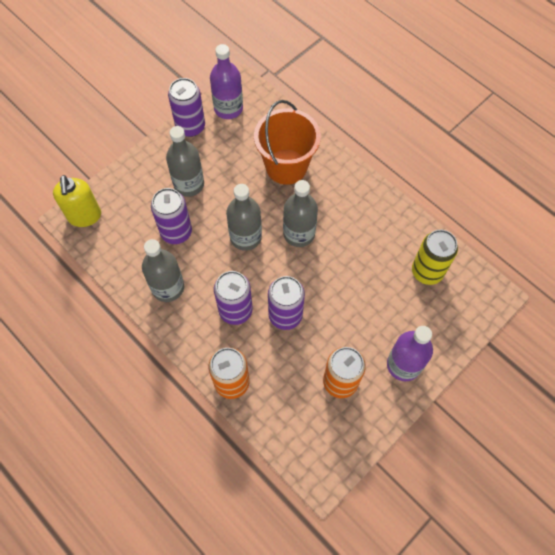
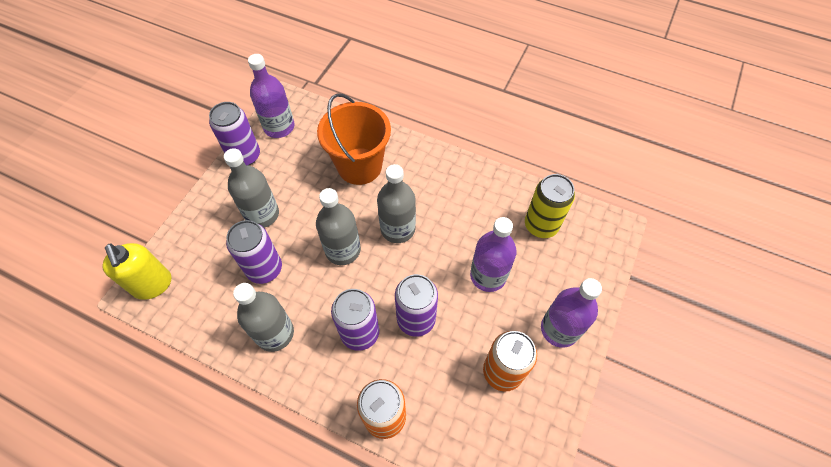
camera: 20 degrees left, 5 degrees down
none -> purple bottle [470,217,517,292]

